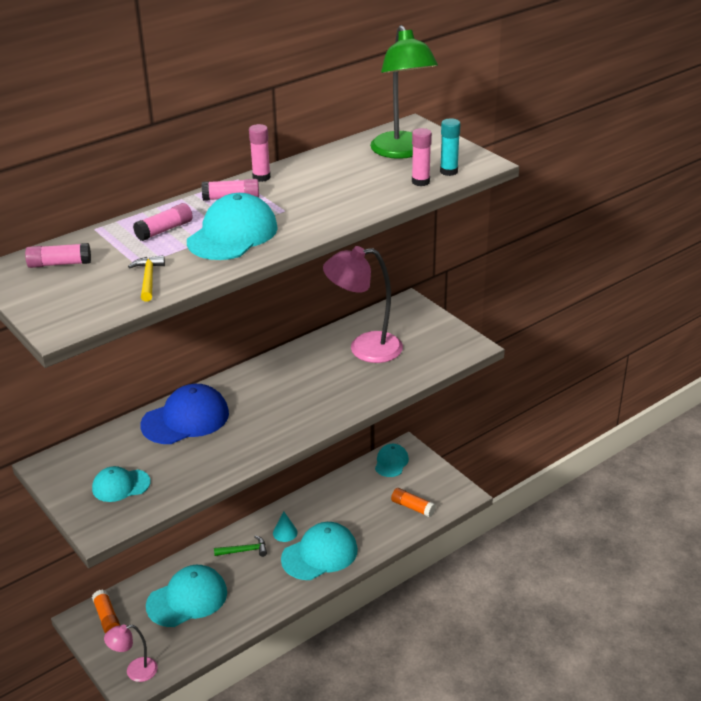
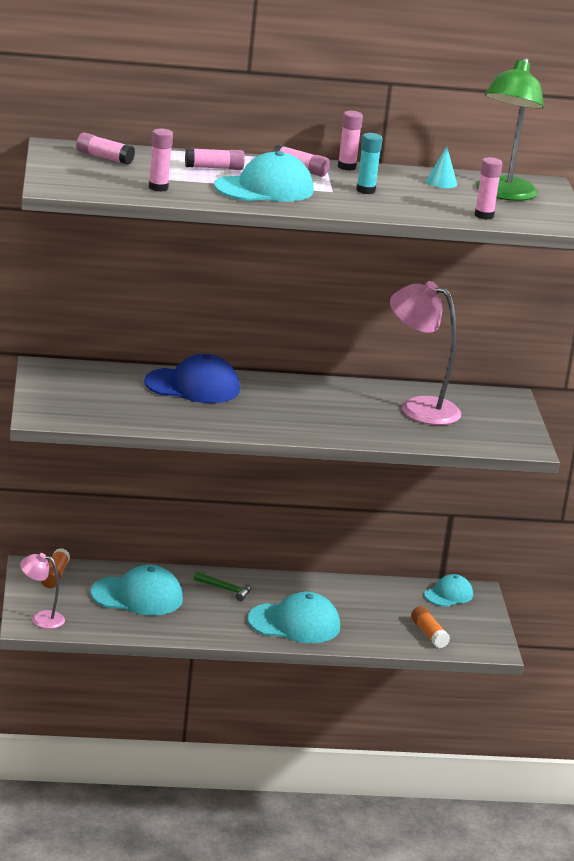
camera: 30 degrees right, 10 degrees down
turquoise cap [92,466,151,502] -> none
yellow hammer [128,255,165,302] -> pink glue stick [149,129,173,192]
turquoise cone [273,511,298,542] -> turquoise cone moved to [426,146,457,188]
turquoise glue stick [440,118,461,176] -> turquoise glue stick moved to [356,133,383,194]

